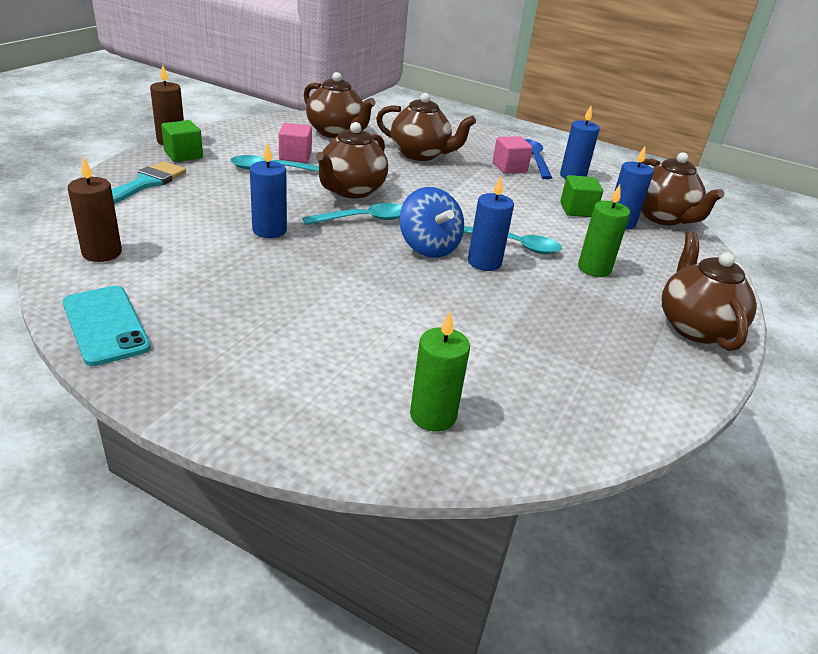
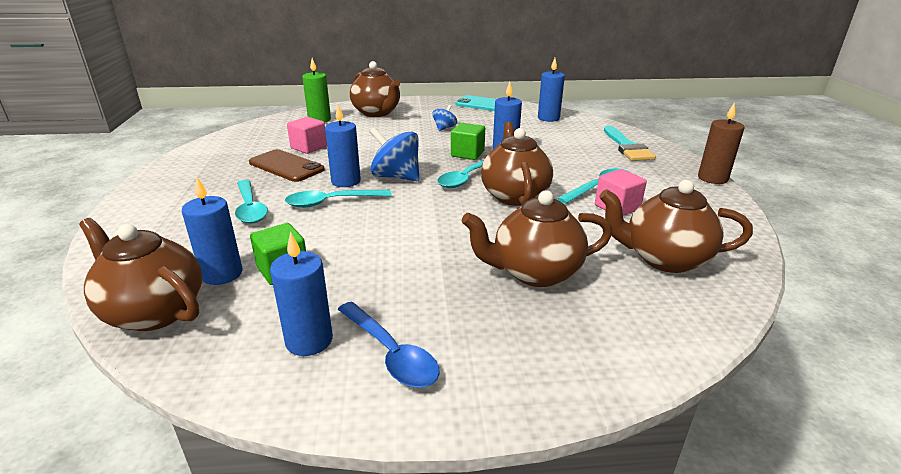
camera: 150 degrees right, 5 degrees down
brown candle [68,157,122,262] -> blue candle [538,58,565,122]
green cube [161,120,203,162] -> green cube moved to [451,123,485,160]
pink cube [493,136,533,174] -> pink cube moved to [287,117,327,154]
green candle [578,185,630,277] -> turquoise spoon [235,180,268,224]
brown teapot [662,232,757,351] -> brown teapot moved to [350,61,400,117]
none -> brown phone [249,149,325,182]
none -> blue spinning top [432,105,457,131]

